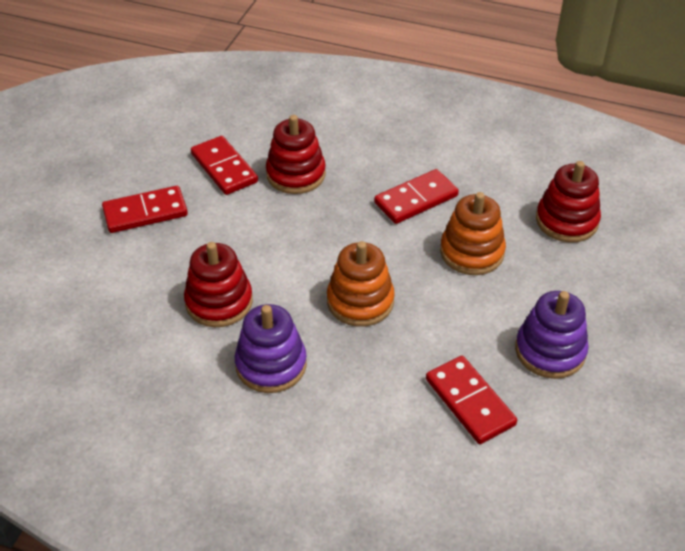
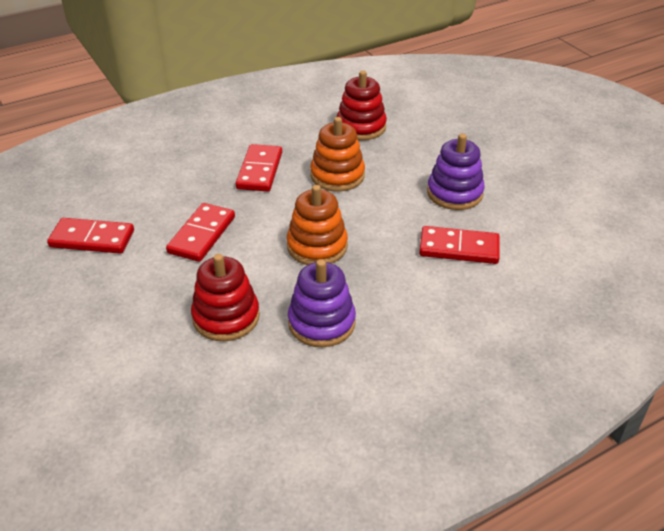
camera: 50 degrees left, 5 degrees down
red domino [102,186,188,233] -> red domino moved to [166,203,235,262]
red stacking toy [266,115,326,194] -> none

